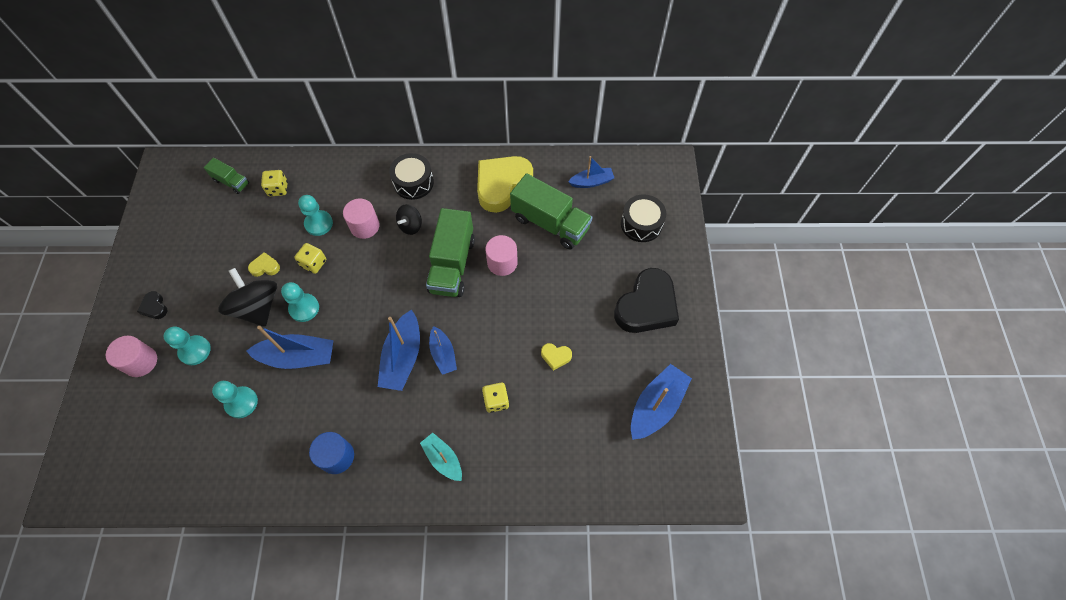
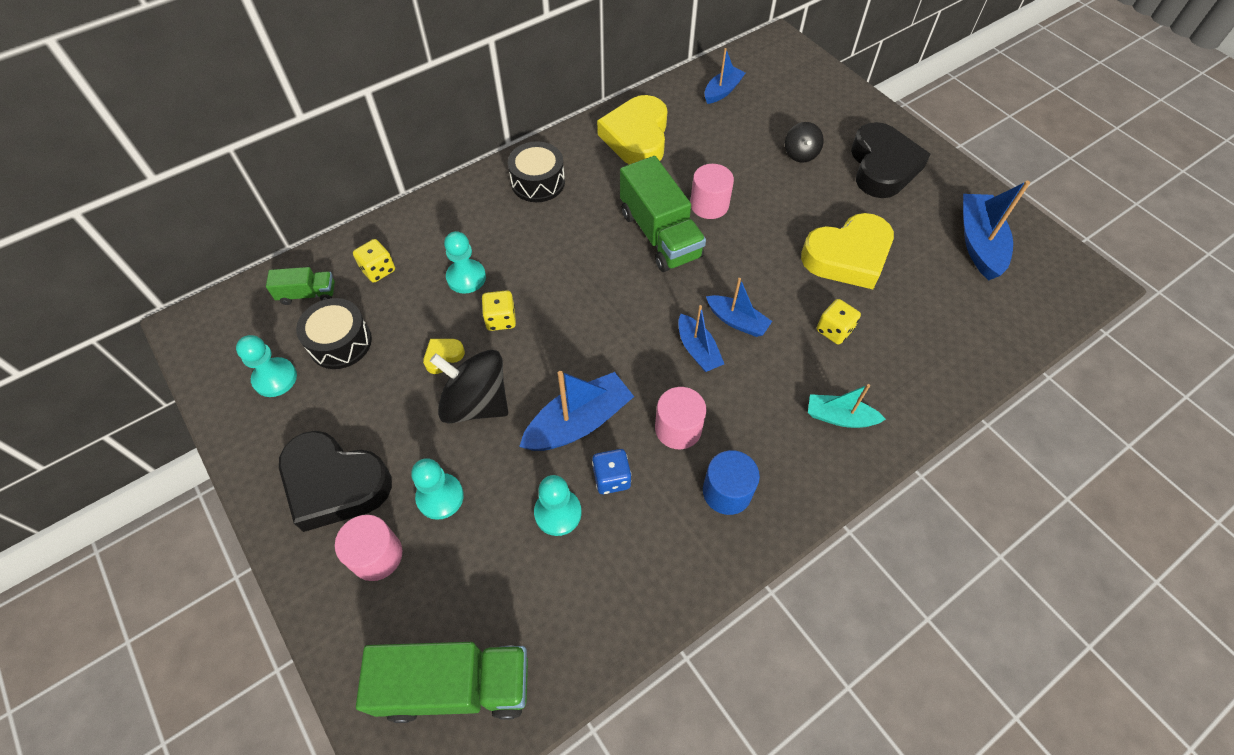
camera: 35 degrees left, 5 degrees down
black heart [137,291,168,319] -> black heart [279,431,392,532], size x2.38
turquoise pawn [281,282,319,322] -> turquoise pawn moved to [236,335,297,397]
pink cylinder [343,199,380,239] -> pink cylinder moved to [655,387,706,449]
blue boat [378,310,420,391] -> blue boat [678,305,724,372], size x0.62
black spinning top [396,204,422,235] -> black spinning top moved to [785,122,824,163]
green truck [510,173,593,249] -> green truck moved to [356,642,528,723]
yellow heart [541,343,572,371] -> yellow heart [801,213,894,289], size x2.38
black drum [621,194,666,242] -> black drum moved to [296,298,372,369]
none -> blue dice [592,449,632,494]

